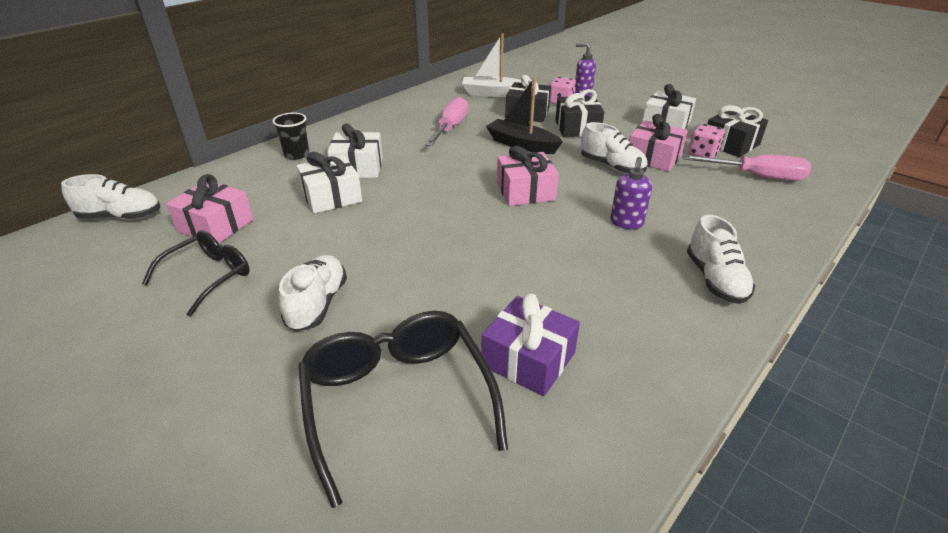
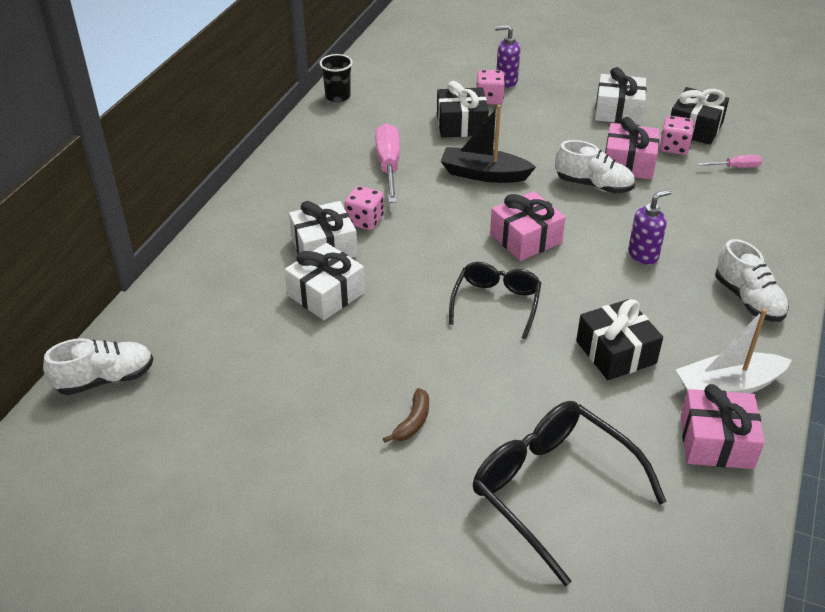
camera: 20 degrees left, 5 degrees up
black glasses [142,230,250,316] -> black glasses moved to [449,262,541,339]
pink gift [166,174,253,243] -> pink gift moved to [681,384,765,469]
black cup [273,113,309,160] -> black cup moved to [320,54,353,102]
white shoe [278,255,347,331] -> brown banana [383,388,429,443]
white boat [462,33,522,97] -> white boat moved to [676,308,792,394]
purple gift [481,294,580,396] -> none
black gift [555,89,604,137] -> black gift moved to [576,299,663,380]
purple soap dispenser [610,157,652,229] -> purple soap dispenser turned 120 degrees counterclockwise [628,189,672,265]
pink screwdriver [682,155,811,181] -> pink screwdriver [698,155,762,168], size x0.52
none -> pink dice [344,186,384,230]

